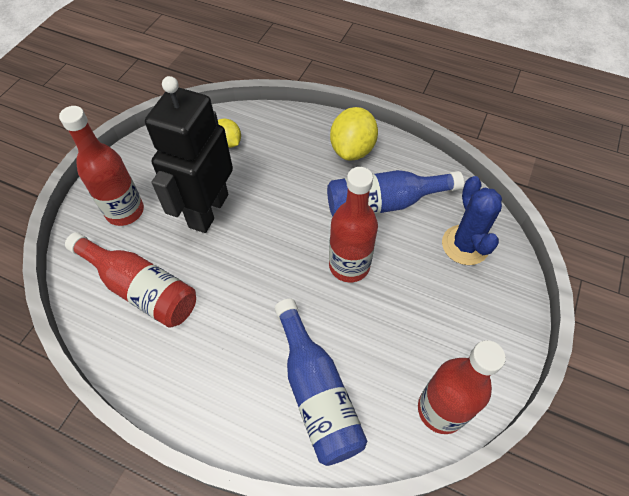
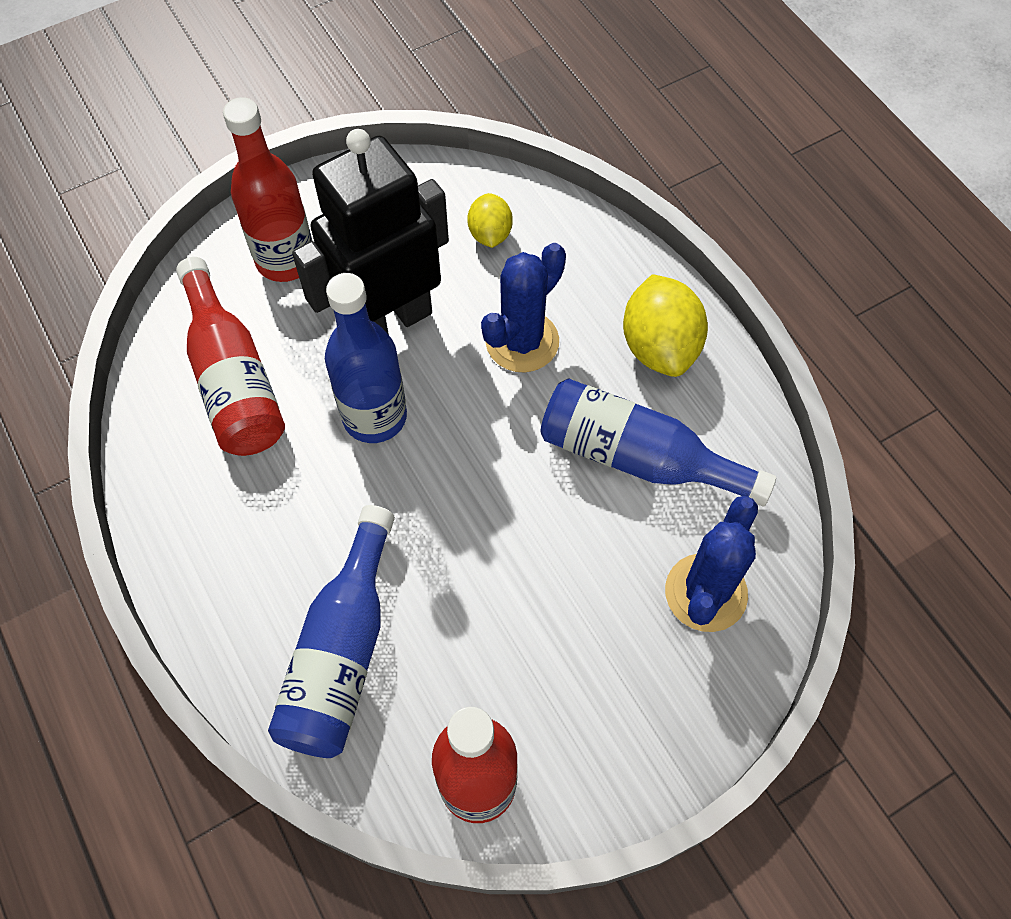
camera: 35 degrees right, 5 degrees up
red bottle [329,167,378,282] -> none
yellow lemon [330,107,378,160] -> yellow lemon turned 60 degrees counterclockwise [623,274,708,377]
none -> blue bottle [325,273,407,443]
none -> blue cactus [481,243,566,372]

